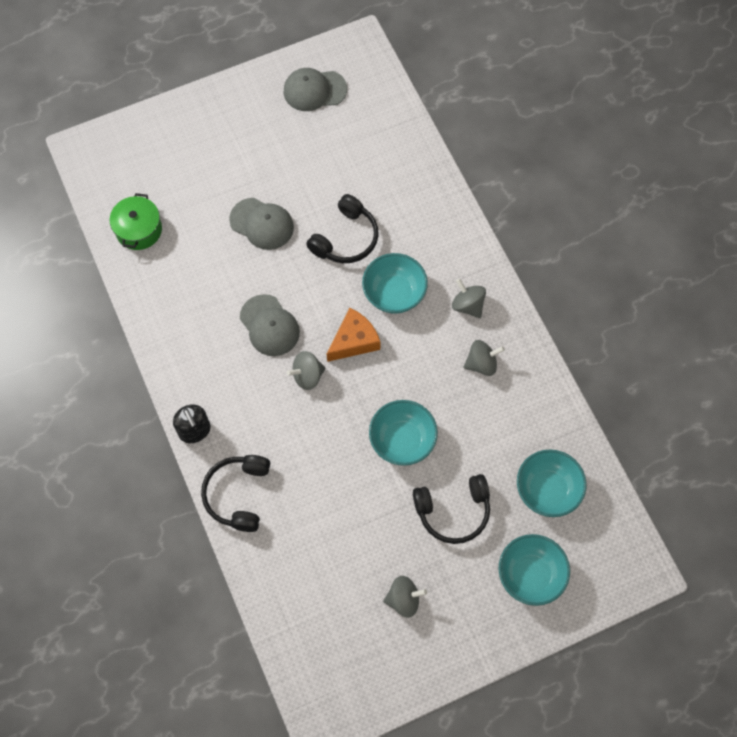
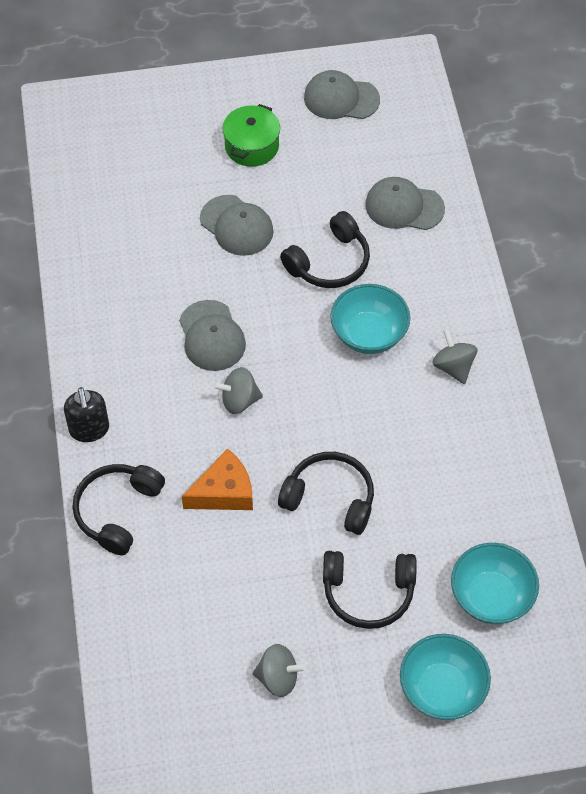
camera: 15 degrees right, 10 degrees down
green pot [110,193,162,250] -> green pot moved to [223,104,280,167]
orange cheese [327,308,381,362] -> orange cheese moved to [182,448,253,510]
turquoise bowl [369,400,438,466] -> black headphones [278,452,374,535]
grey spinning top [463,340,505,376] -> none
none -> grey cap [365,177,445,230]

